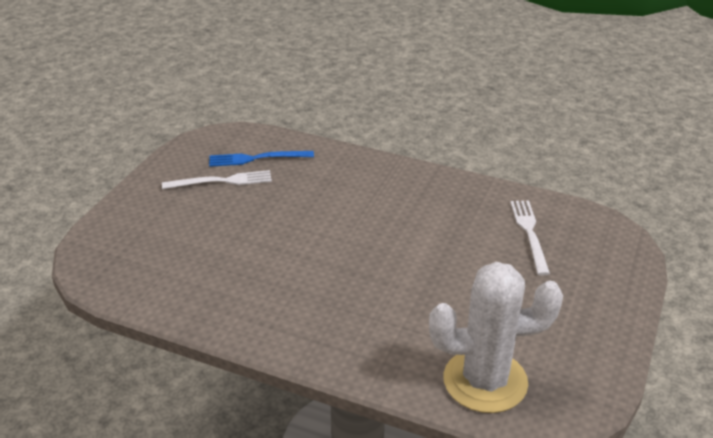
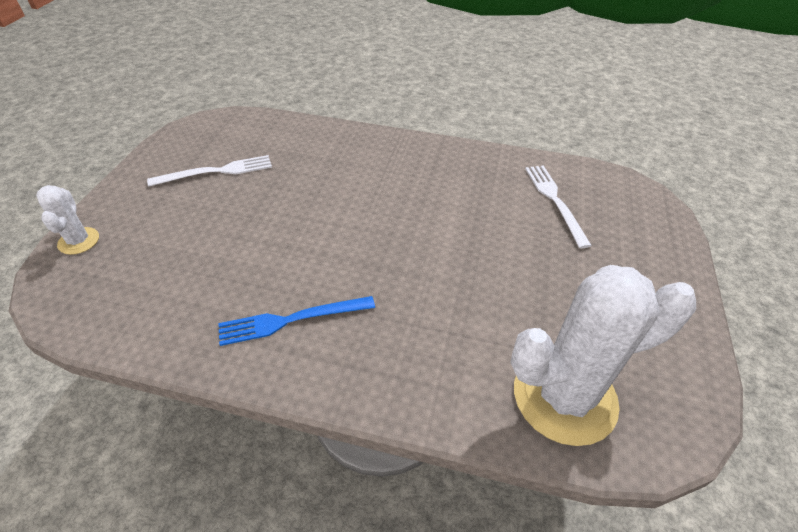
camera: 10 degrees left, 10 degrees up
blue fork [209,151,314,167] -> blue fork moved to [218,296,375,346]
none -> white cactus [36,185,99,255]

